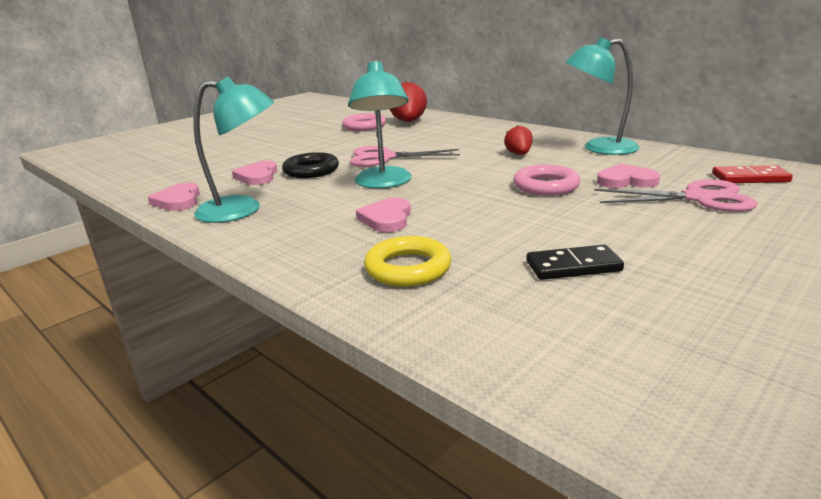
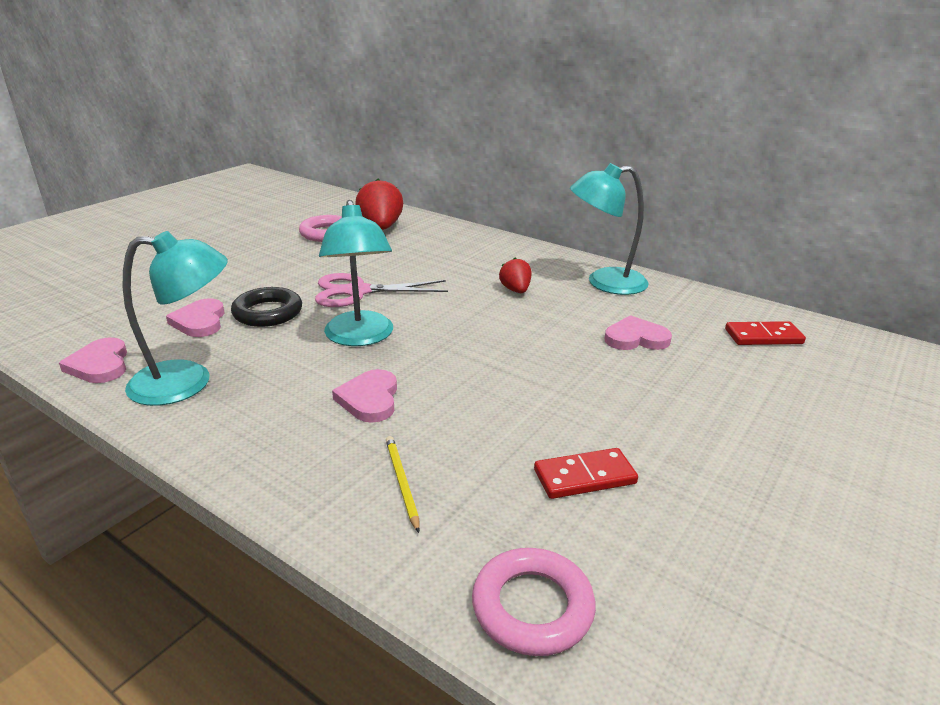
camera: 10 degrees left, 5 degrees up
yellow ring [364,236,451,287] -> yellow pencil [386,436,420,533]
pink ring [513,165,580,196] -> pink ring moved to [472,548,596,656]
black domino [526,245,624,280] -> red domino [534,448,638,499]
pink scissors [594,180,757,212] -> none

